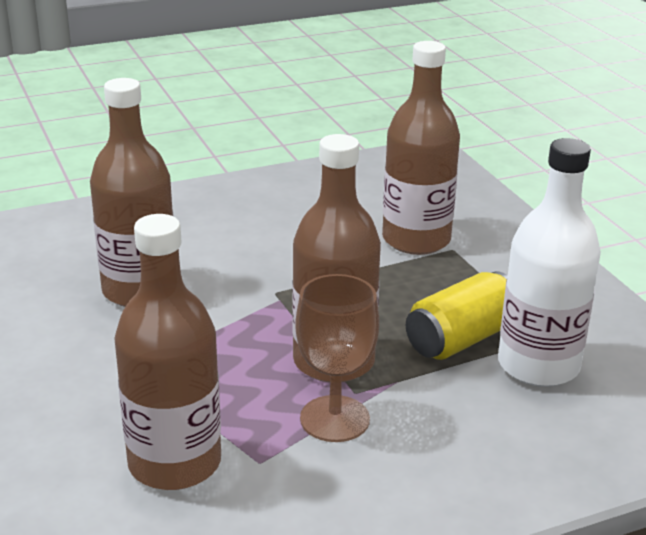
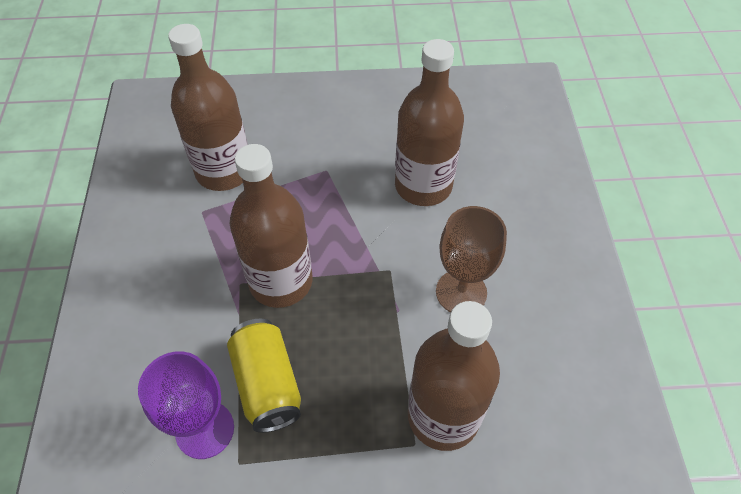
camera: 110 degrees right, 25 degrees up
brown goblet [295,274,379,442] -> brown goblet moved to [436,206,507,312]
white bottle [498,138,601,387] -> purple goblet [138,351,234,459]

